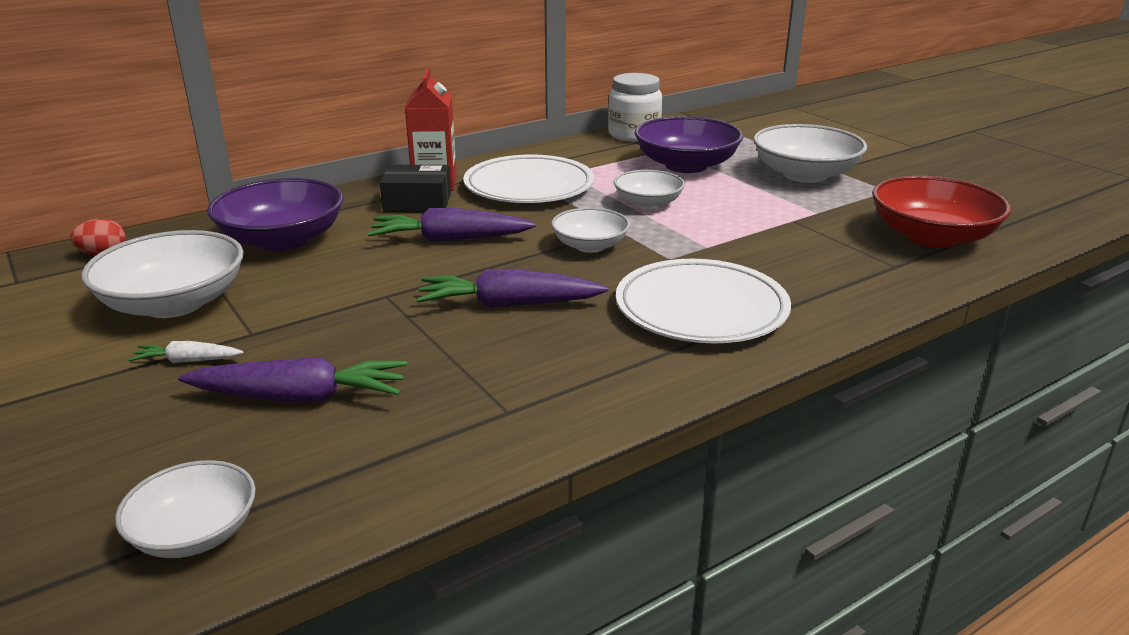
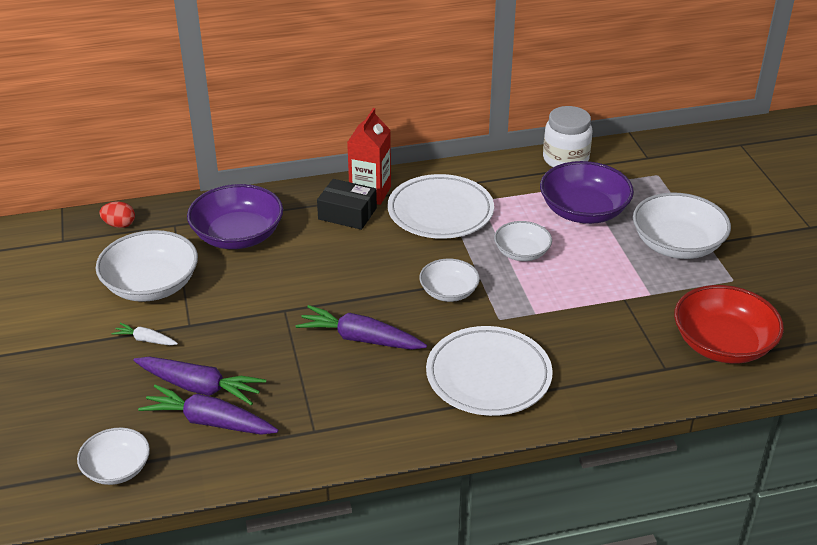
camera: 20 degrees right, 10 degrees up
purple carrot [368,208,535,242] -> purple carrot moved to [138,385,278,435]

